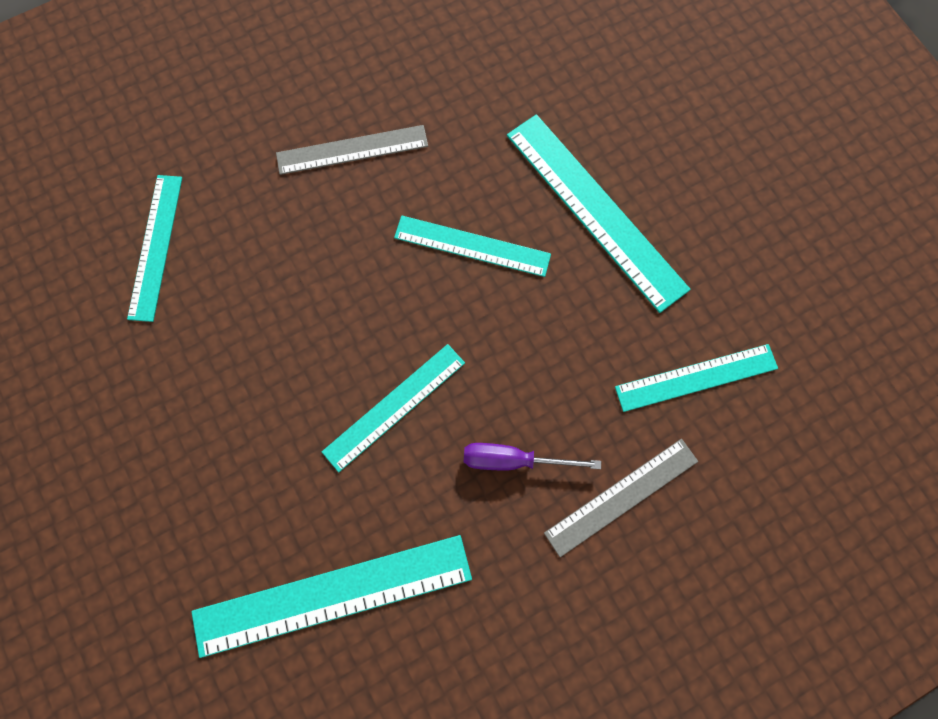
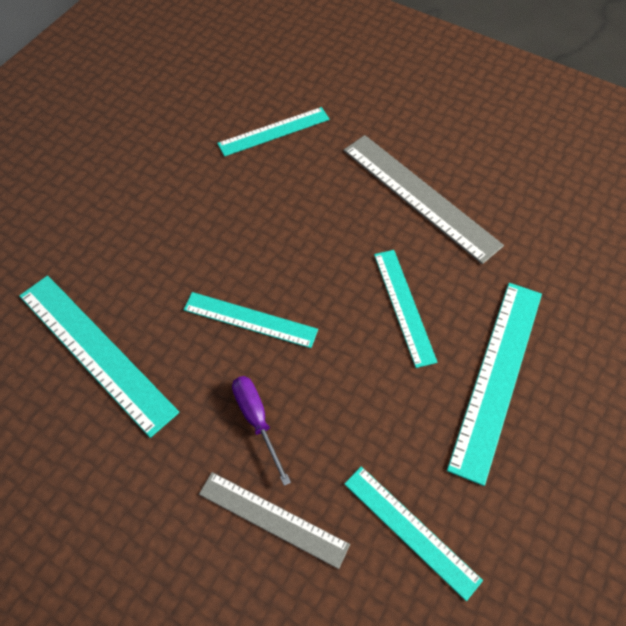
camera: 60 degrees right, 15 degrees down
grey ruler [276,125,428,175] -> grey ruler [344,135,504,264], size x1.57

